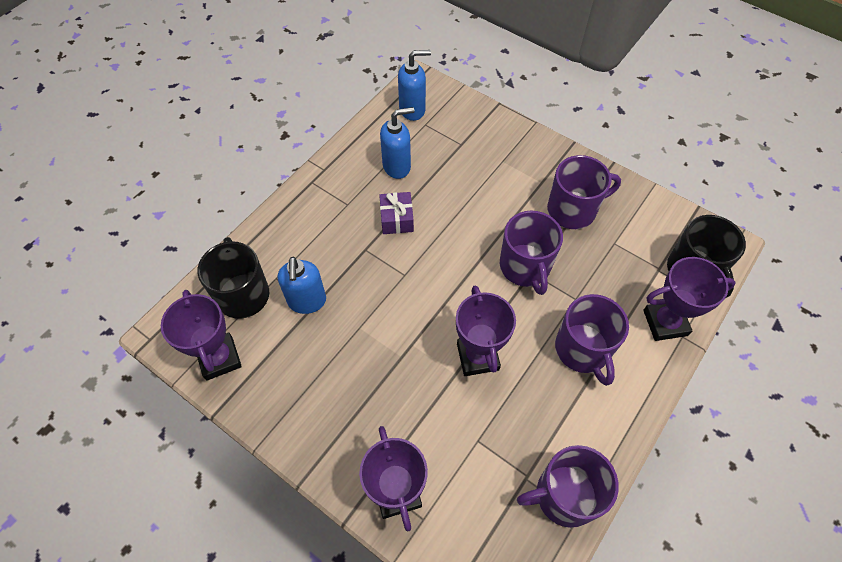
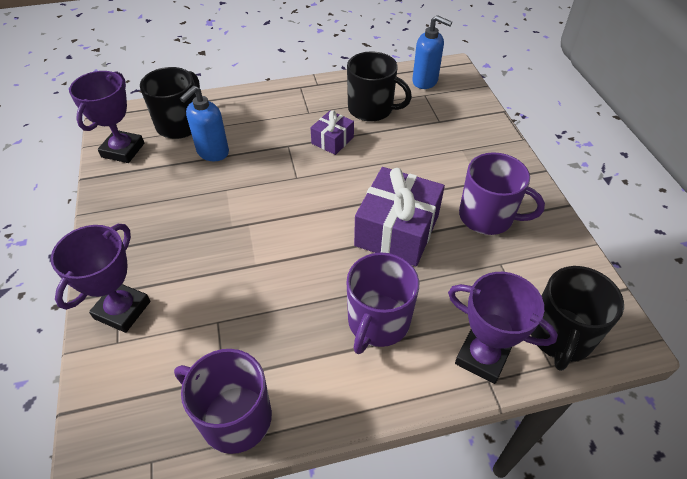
camera: 40 degrees right, 10 degrees down
blue soap dispenser [380,107,414,179] -> black mug [347,51,412,122]
purple trophy [456,285,516,376] -> none
purple mug [500,210,563,295] -> purple gift [354,167,445,266]

